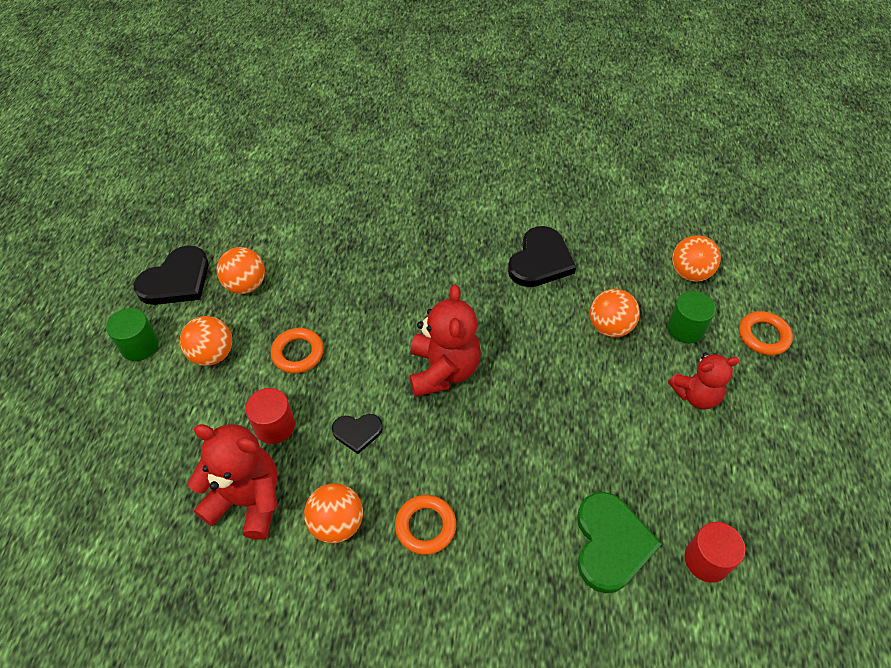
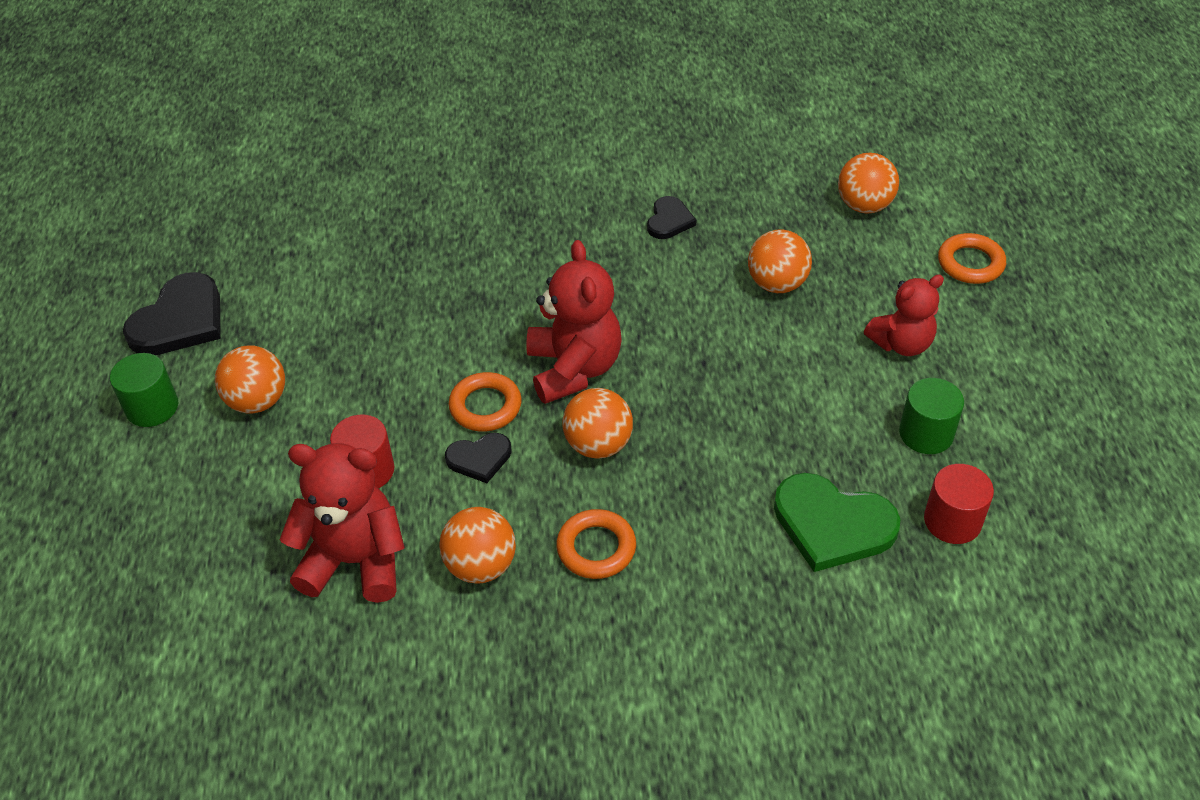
camera: 10 degrees left, 5 degrees down
orange ball [217,247,265,294] -> orange ball moved to [562,388,633,459]
orange ring [271,328,324,373] -> orange ring moved to [448,372,522,432]
black heart [508,226,576,287] -> black heart [647,196,696,239], size x0.56
green heart [577,492,662,593] -> green heart turned 120 degrees clockwise [774,473,901,572]
green cylinder [667,291,716,343] -> green cylinder moved to [899,378,964,454]

